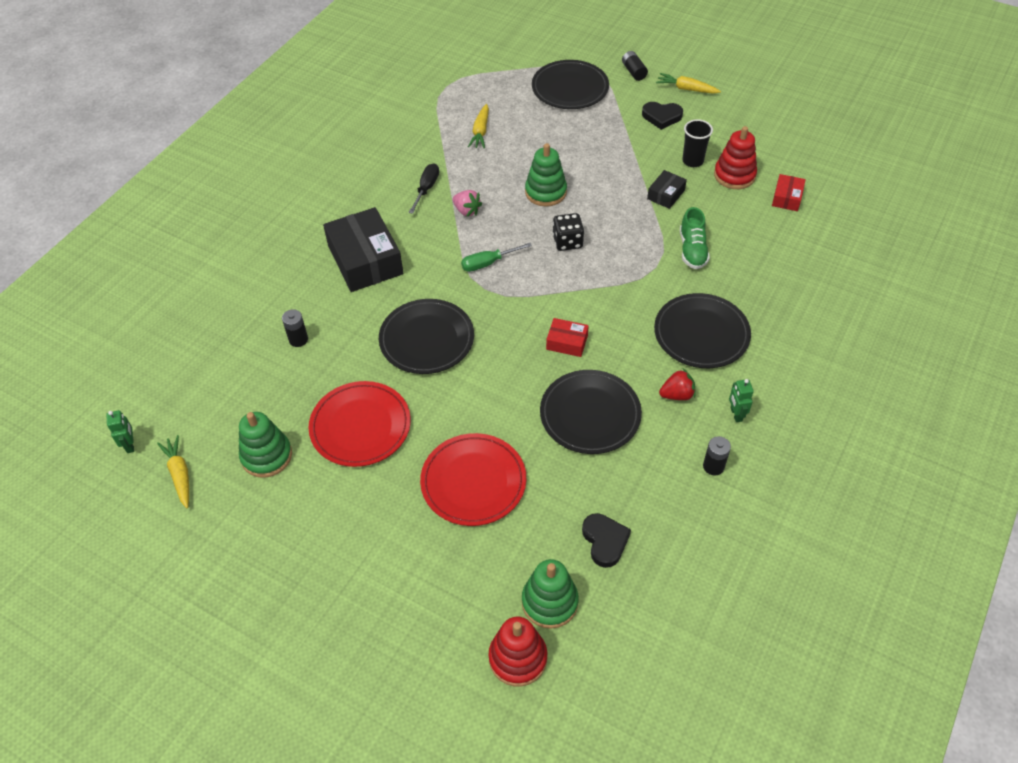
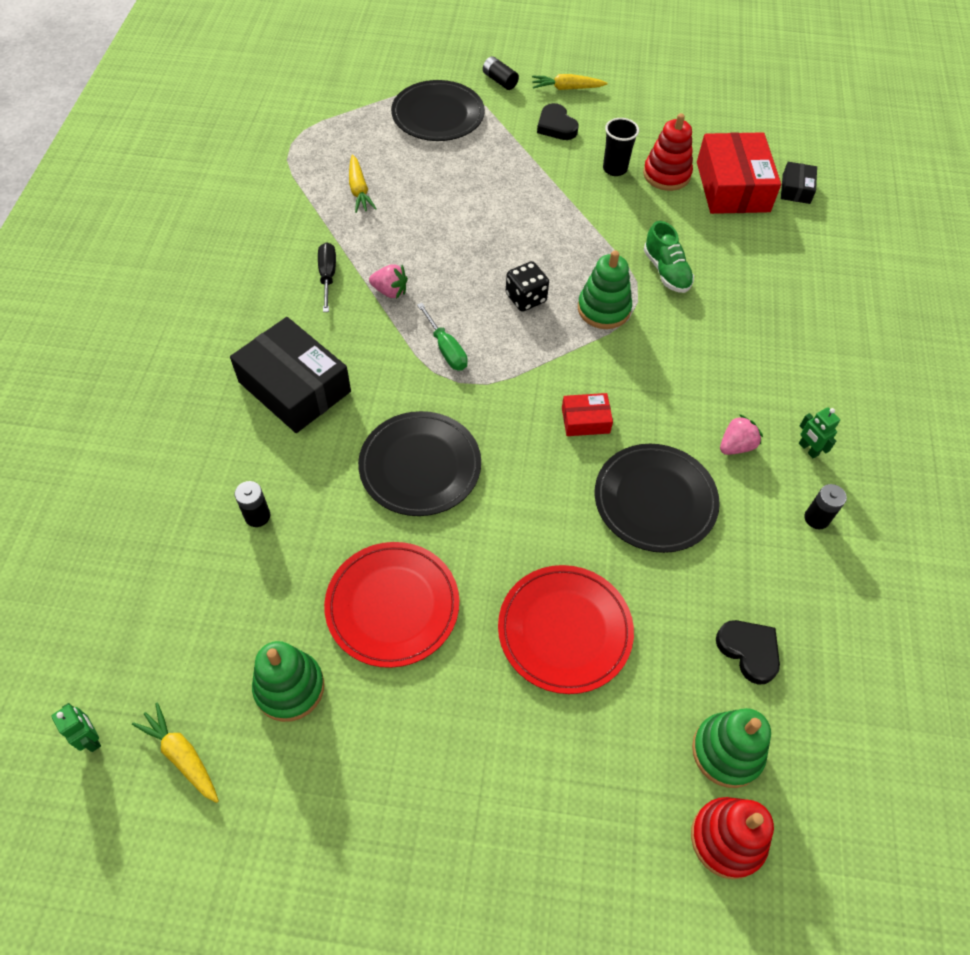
camera: 25 degrees left, 5 degrees up
green screwdriver [461,243,532,272] -> green screwdriver turned 75 degrees counterclockwise [417,303,468,370]
green stacking toy [525,143,567,206] -> green stacking toy moved to [578,250,632,329]
black heart [642,102,683,130] -> black heart turned 75 degrees clockwise [537,103,579,140]
black box [647,170,687,209] -> black box moved to [781,162,817,204]
black plate [654,293,751,368] -> none
red strawberry [659,369,695,400] -> pink strawberry [720,414,763,455]
red box [772,174,806,211] -> red box [697,132,781,214], size x2.06

